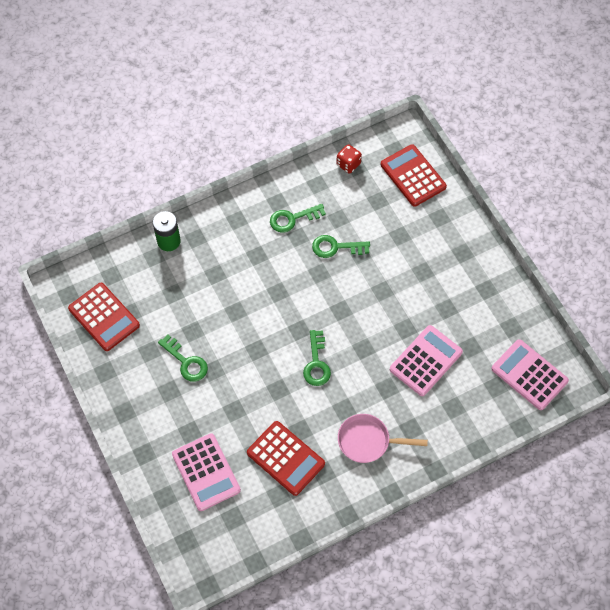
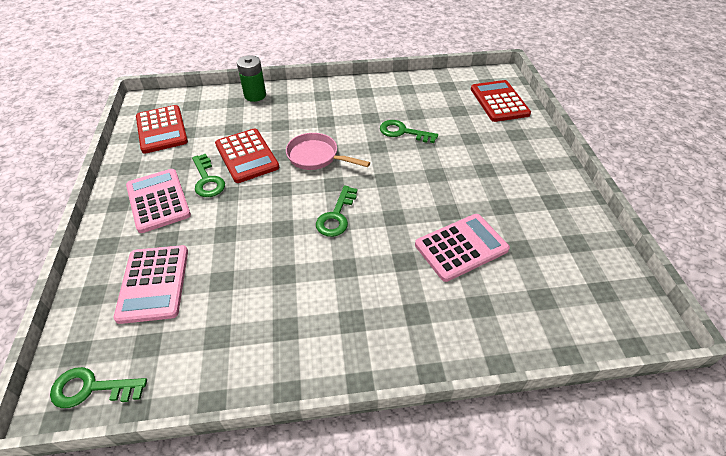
camera: 20 degrees right, 15 degrees down
red calculator [247,421,325,496] -> red calculator moved to [215,129,280,183]
green key [270,204,326,233] -> green key moved to [50,367,147,408]
red dice [336,144,362,174] -> none
pink pan [338,414,428,463] -> pink pan moved to [286,133,370,170]
pink calculator [492,339,569,410] -> pink calculator moved to [126,169,191,233]

